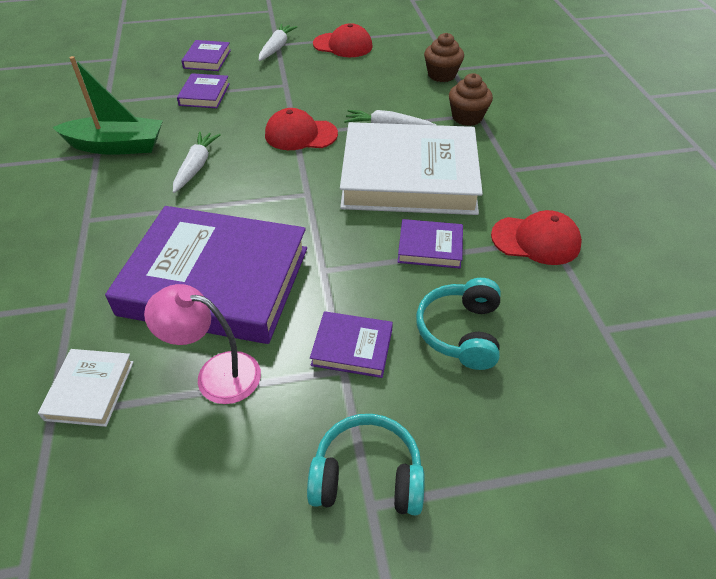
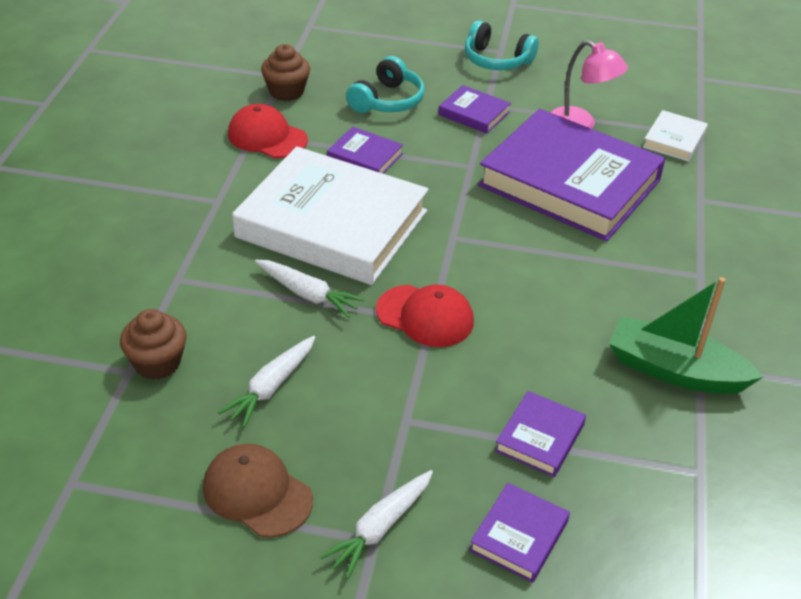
camera: 160 degrees left, 5 degrees down
white carrot [173,132,221,193] -> white carrot moved to [218,336,315,428]
red cap [313,23,373,57] -> brown cap [203,444,313,538]
brown cupcake [449,73,493,126] -> brown cupcake moved to [261,44,310,101]

